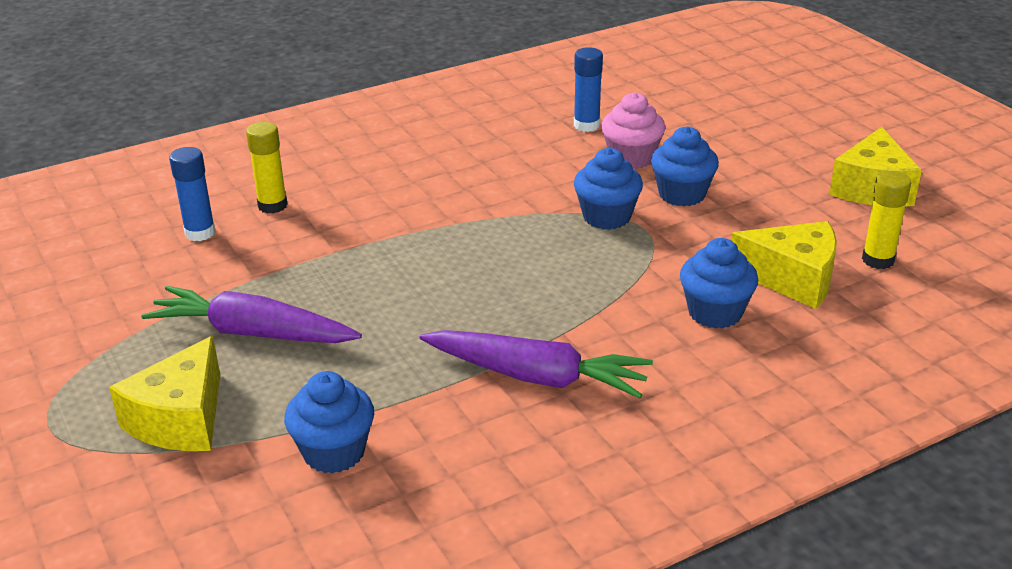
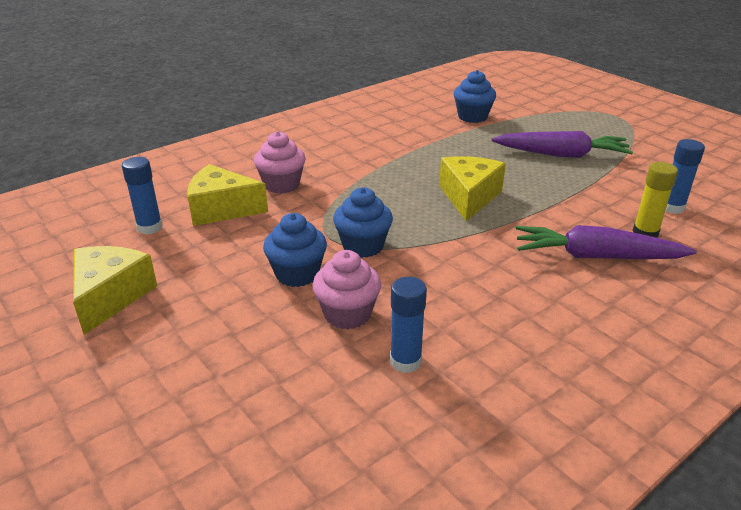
camera: 170 degrees right, 0 degrees up
yellow cheese [109,336,220,451] -> yellow cheese moved to [439,156,506,221]
purple carrot [420,330,653,398] -> purple carrot moved to [516,225,697,259]
blue cupcake [680,238,758,329] -> pink cupcake [254,131,306,194]
yellow glue stick [862,171,911,269] -> blue glue stick [122,157,163,234]

